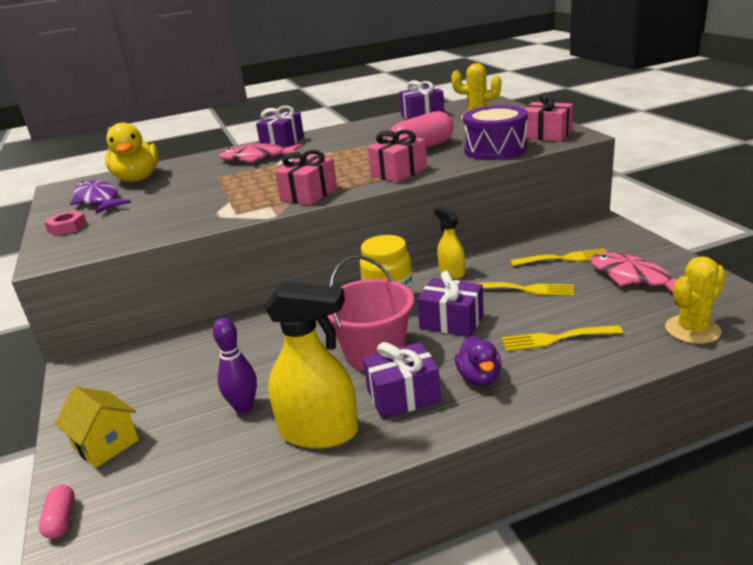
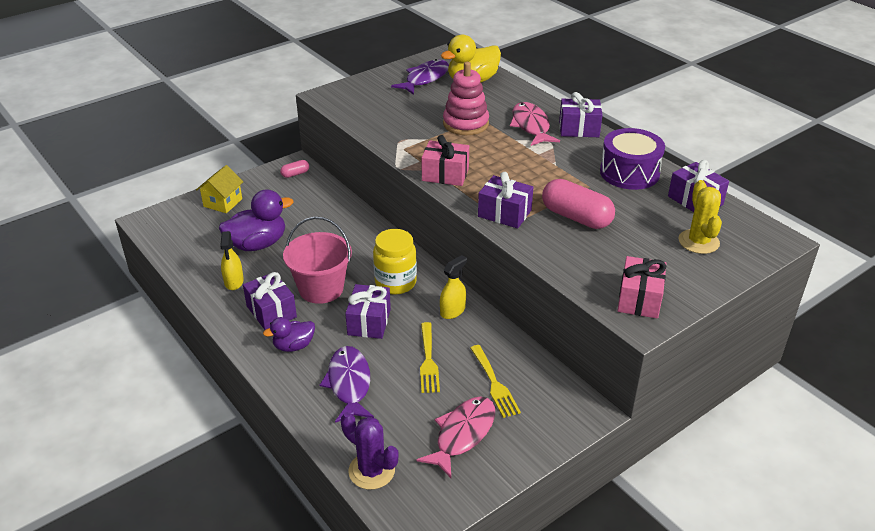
camera: 70 degrees right, 10 degrees up
pink capsule [39,485,75,539] -> pink capsule moved to [280,160,309,178]
pink nut [44,210,87,236] -> none
purple bowling pin [213,318,257,413] -> purple duck [219,190,293,251]
yellow spray bottle [264,282,358,449] -> yellow spray bottle [220,231,244,290], size x0.56
pink gift [368,130,427,183] -> purple gift [478,172,533,228]
purple drum [463,105,528,160] -> purple drum moved to [600,128,665,190]
yellow fork [501,325,623,351] -> purple fish [320,346,374,423]
yellow cactus [665,256,726,344] -> purple cactus [341,412,398,490]
none -> pink stacking toy [443,62,489,135]

